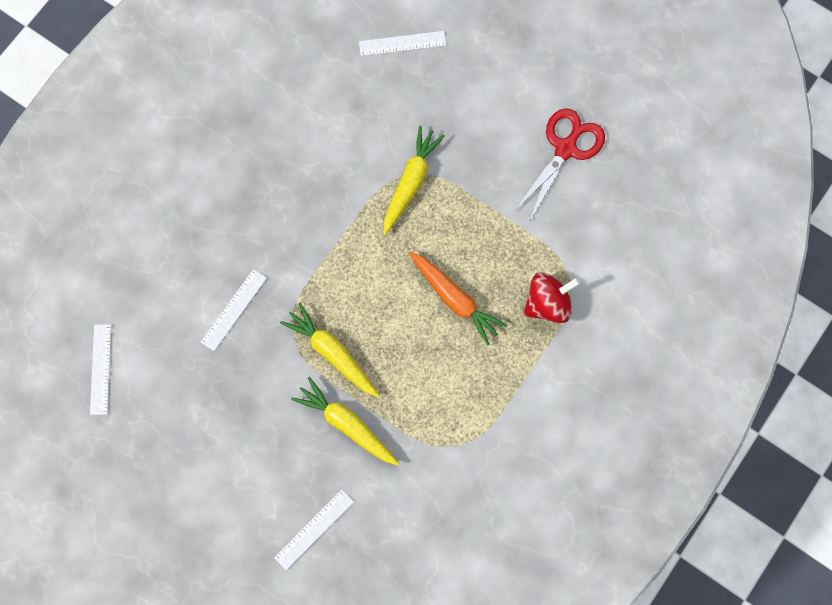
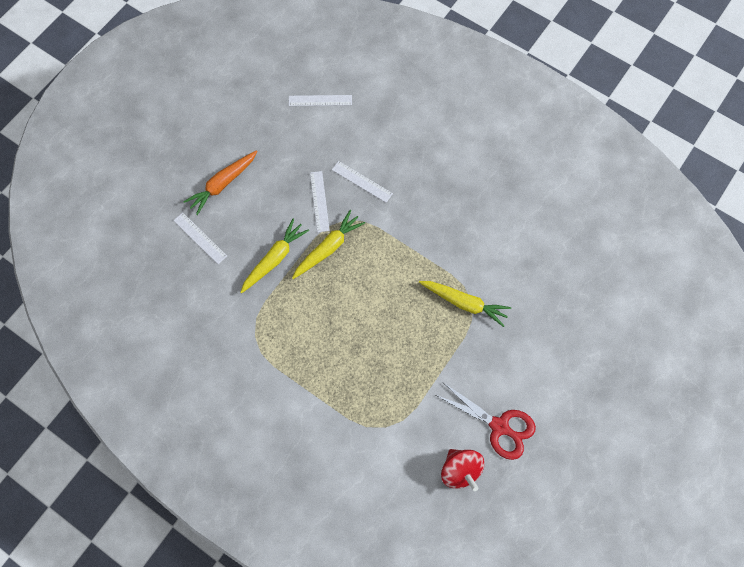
camera: 90 degrees right, 5 degrees down
white ruler [359,31,446,56] -> white ruler moved to [310,171,330,232]
orange carrot [408,251,507,345] -> orange carrot moved to [183,150,258,215]
red spinning top [523,272,580,323] -> red spinning top moved to [441,449,484,491]

